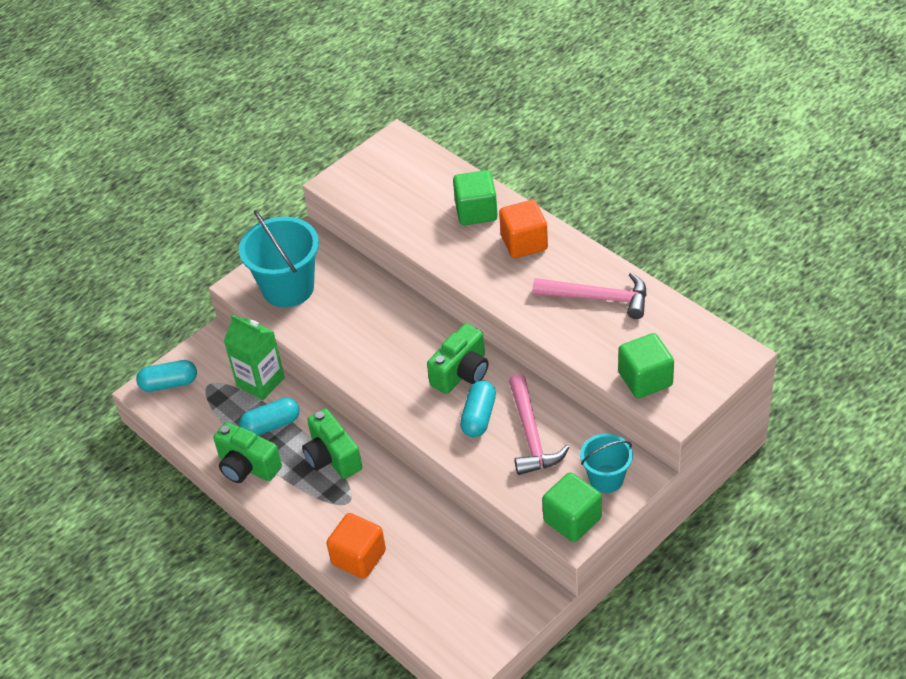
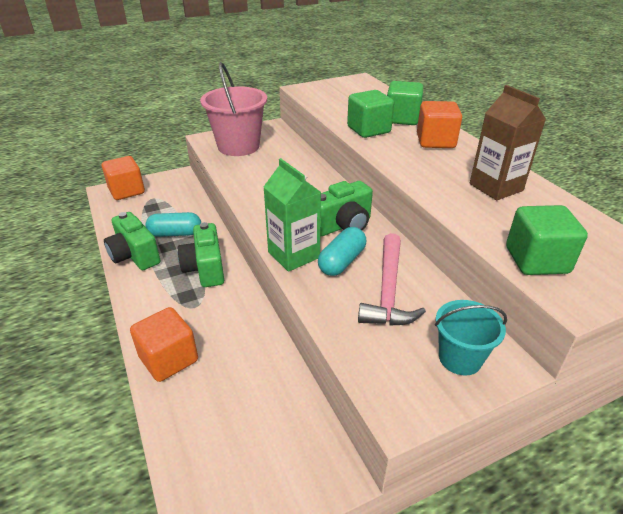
camera: 15 degrees right, 10 degrees down
turquoise capsule [136,360,197,392] -> orange cube [102,156,145,200]
green carton [224,315,285,400] -> green carton moved to [264,158,321,272]
turquoise bucket [239,210,319,308] -> pink bucket [200,62,267,156]
pink hammer [533,272,647,319] -> brown carton [470,85,546,201]
green cube [542,472,602,542] -> green cube moved to [347,90,394,138]

